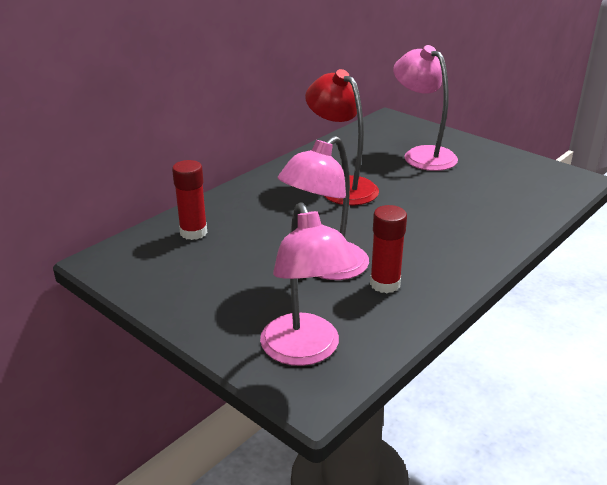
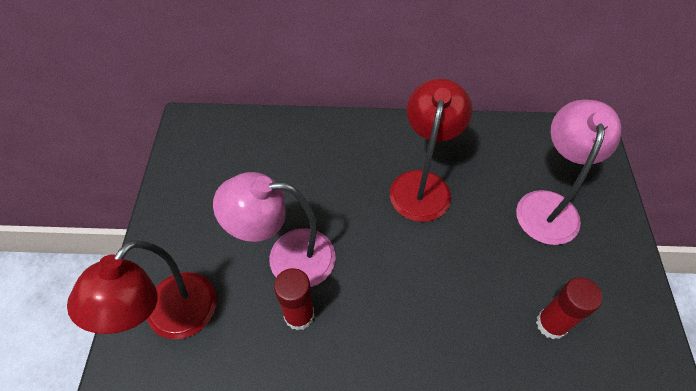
camera: 50 degrees right, 25 degrees up
red glue stick [172,160,207,240] -> red glue stick moved to [536,278,602,339]
pink lamp [260,202,358,366] -> red lamp [67,240,217,339]

